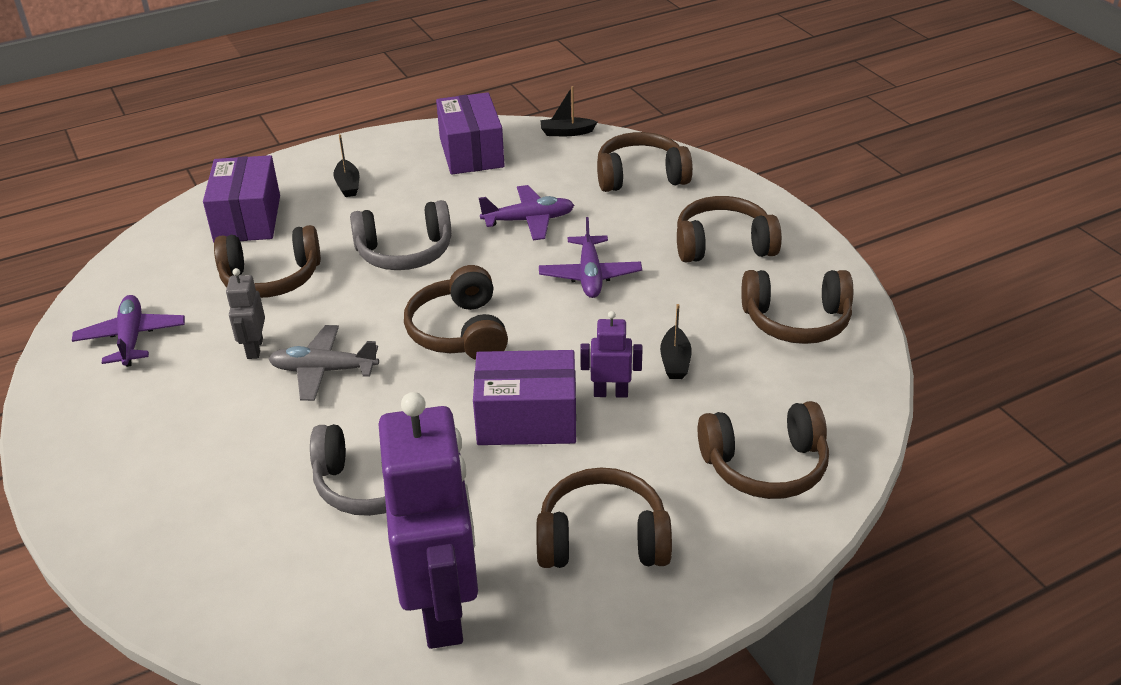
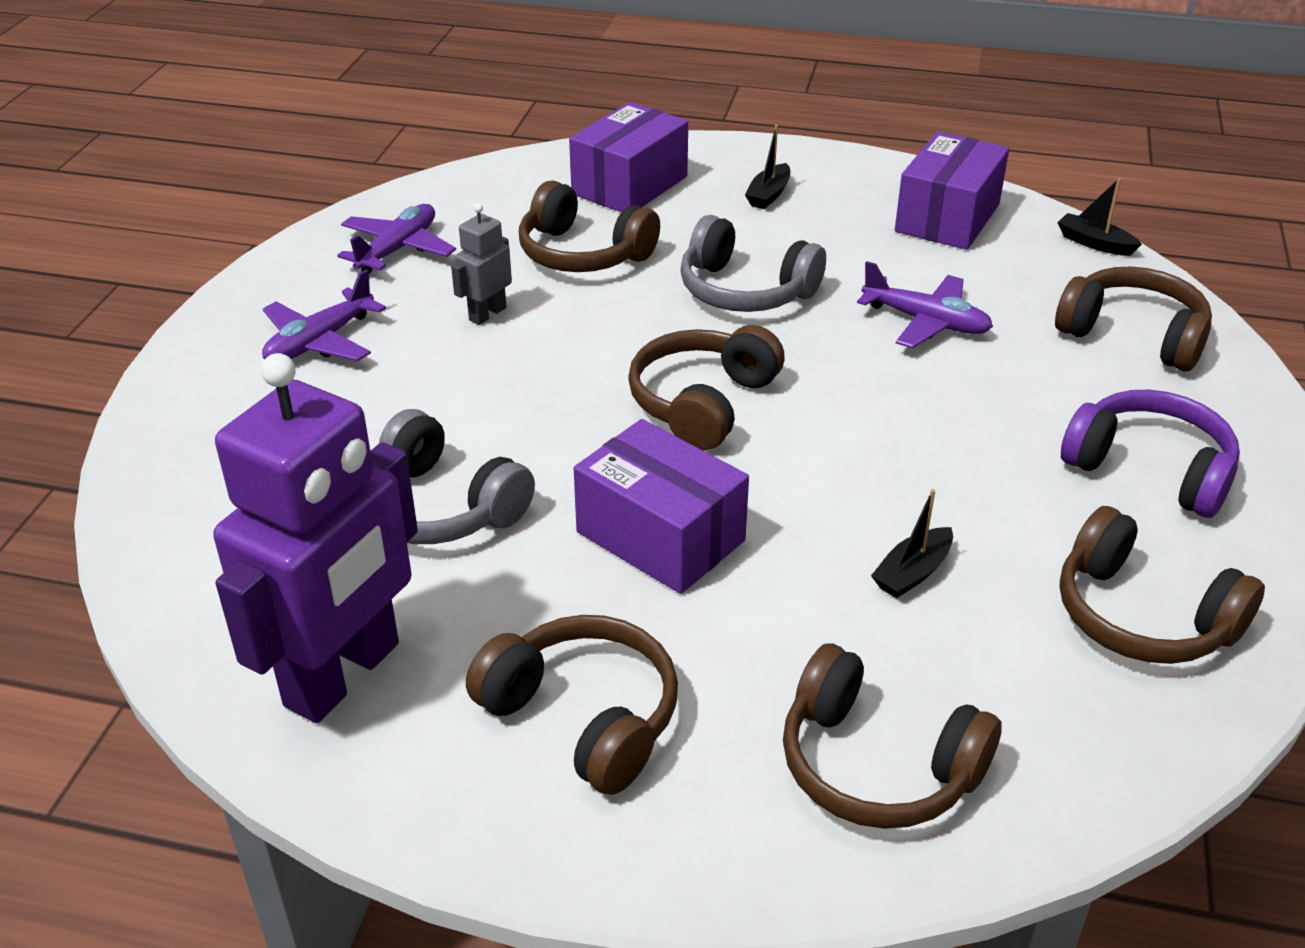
camera: 40 degrees right, 0 degrees up
grey plane [268,325,379,401] -> none
purple plane [539,217,642,298] -> purple plane moved to [262,269,386,361]
purple robot [580,311,642,398] -> none
brown headphones [677,196,782,262] -> purple headphones [1061,390,1240,518]

